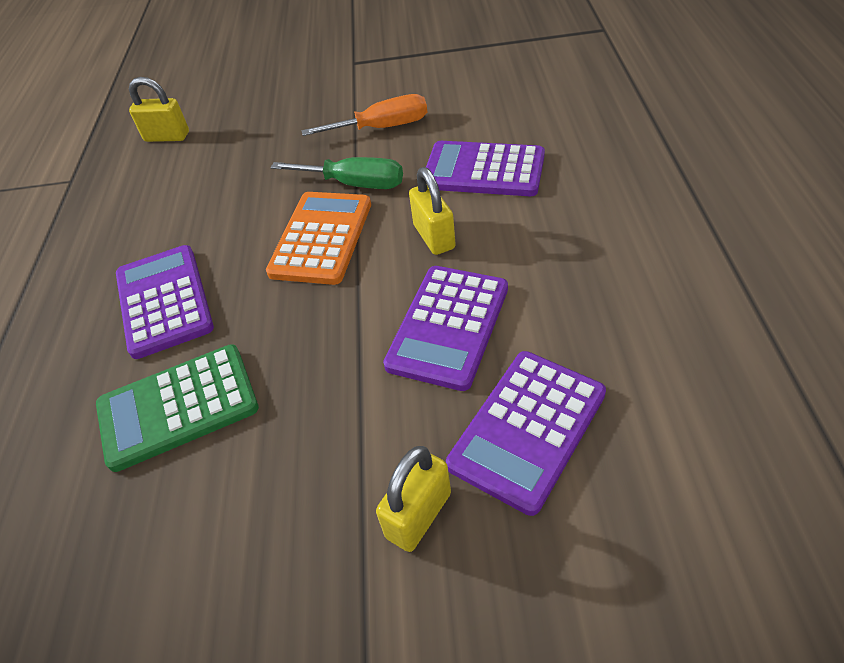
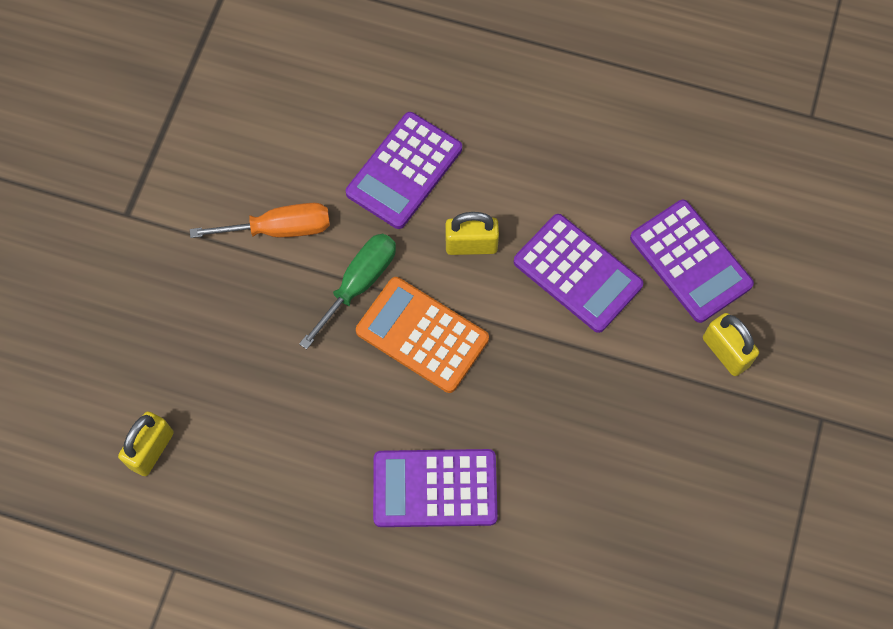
camera: 75 degrees left, 20 degrees up
green calculator [96,344,259,472] -> none
orange screwdriver [301,94,427,136] -> orange screwdriver turned 75 degrees clockwise [190,203,330,238]

